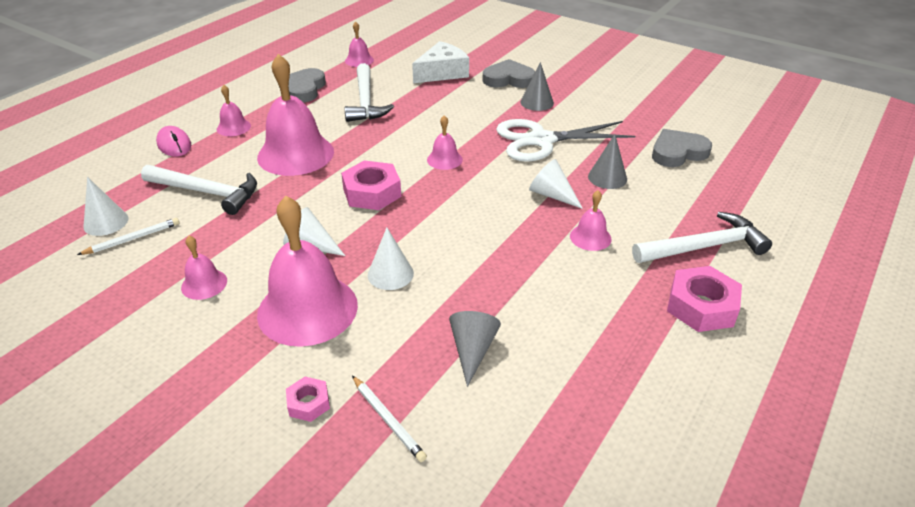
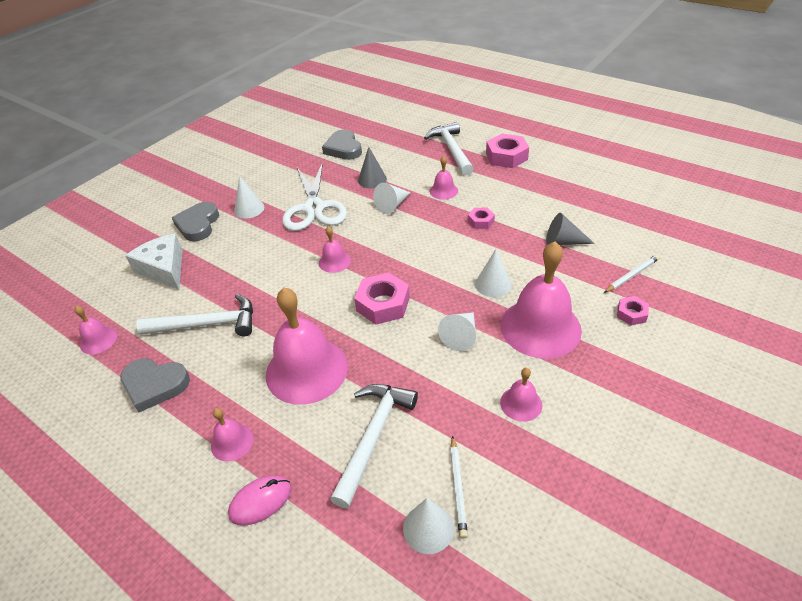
camera: 85 degrees left, 5 degrees up
white pencil [77,218,179,255] -> white pencil turned 150 degrees counterclockwise [450,435,468,539]
grey cone [520,62,554,111] -> white cone [234,176,265,219]
none -> pink nut [468,208,495,229]

